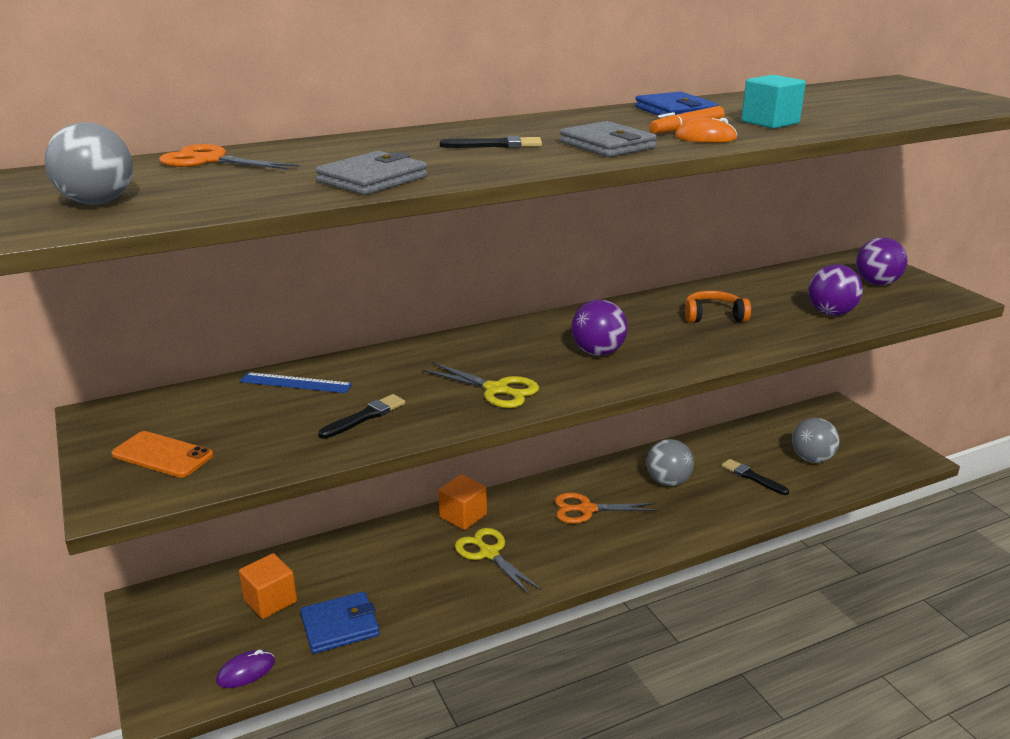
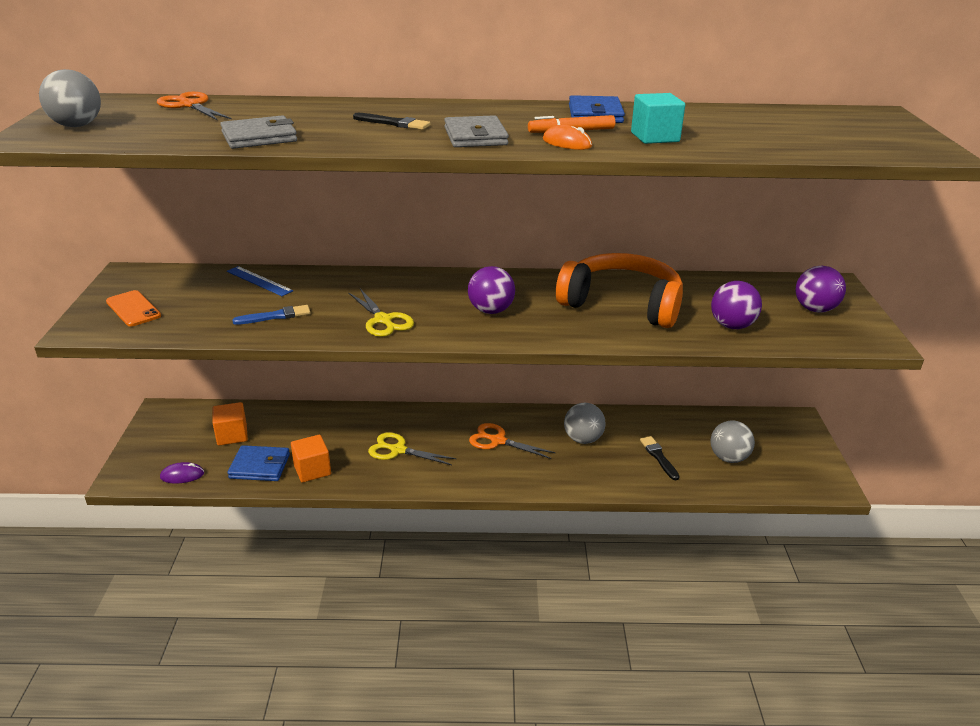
camera: 25 degrees right, 5 degrees up
black brush [318,394,405,439] -> blue brush [232,305,311,325]
orange cube [438,474,487,530] -> orange cube moved to [291,435,331,483]
yellow scissors [455,528,542,596] -> yellow scissors turned 60 degrees counterclockwise [368,432,456,465]
orange headphones [685,291,751,323] -> orange headphones [556,253,683,328], size x2.12

